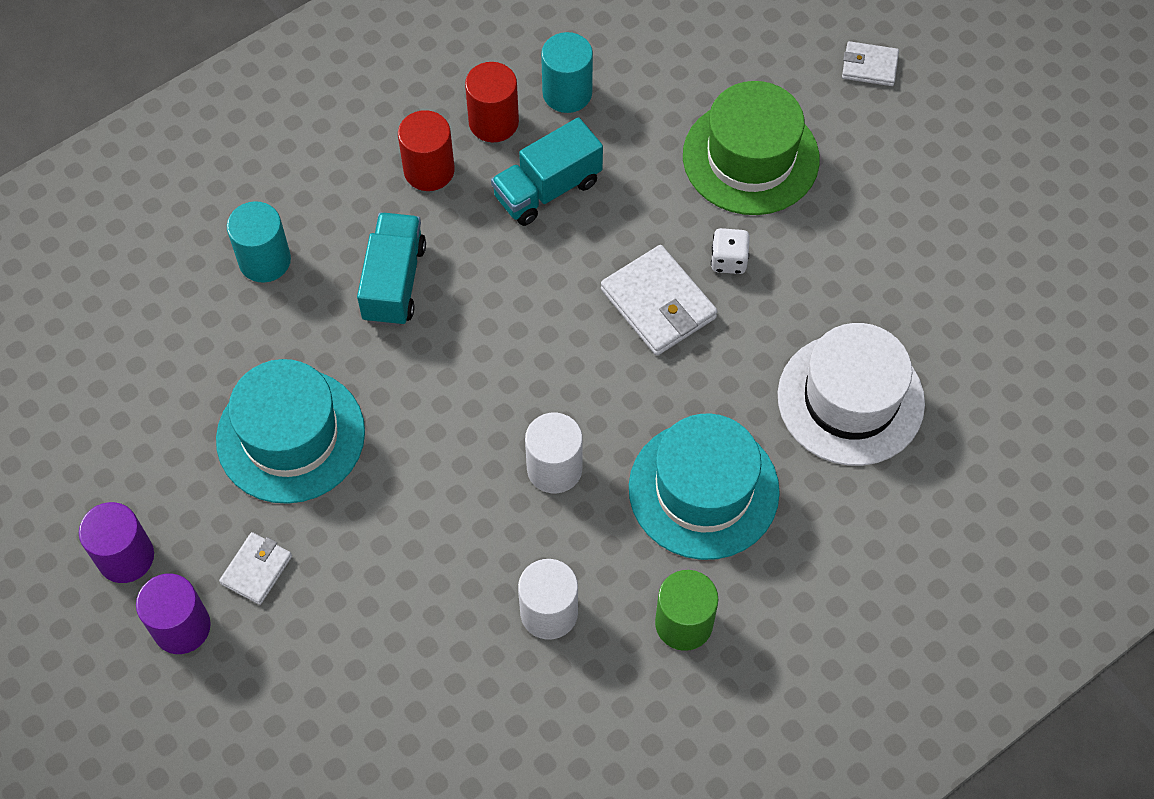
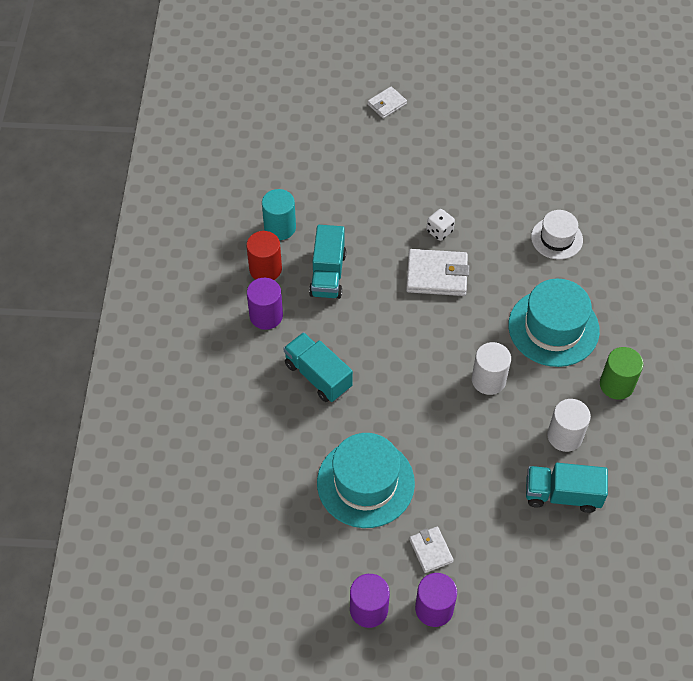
camera: 50 degrees left, 5 degrees down
turquoise cylinder [227,201,291,283] -> none
red cylinder [398,110,455,191] -> purple cylinder [247,278,283,330]
green hat [683,81,820,215] -> none
white hat [778,323,925,466] -> white hat [531,210,583,260], size x0.60
none -> turquoise truck [526,463,608,513]

